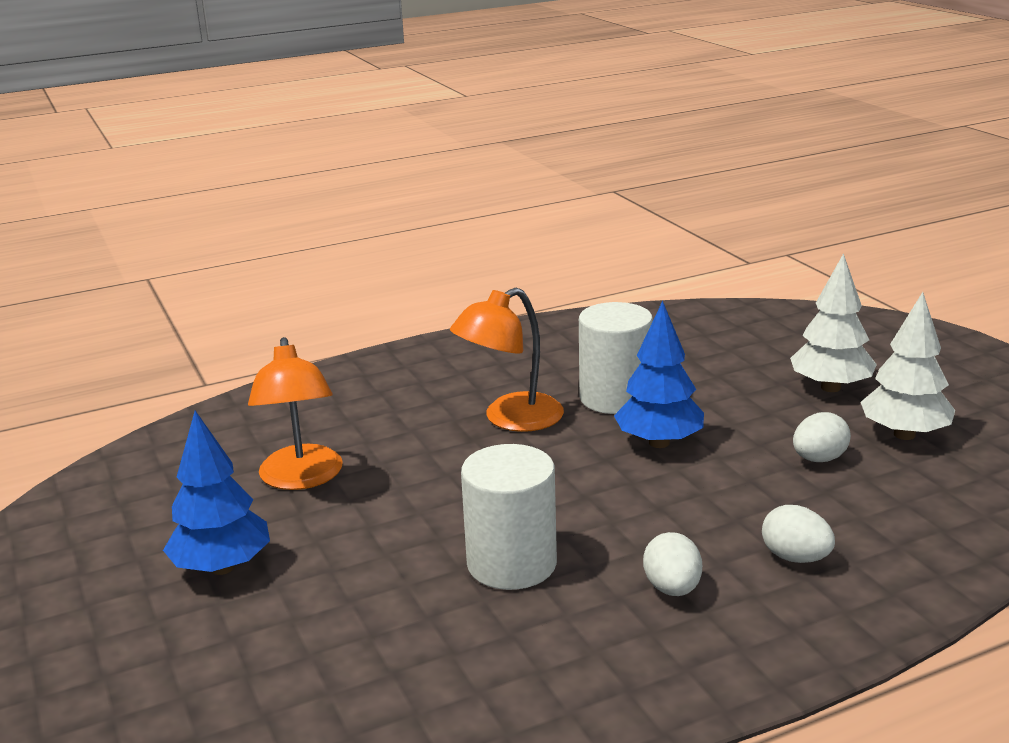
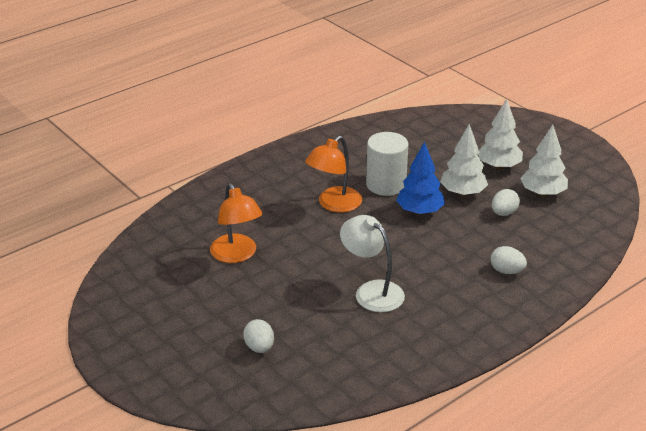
camera: 15 degrees left, 10 degrees up
blue tree [163,411,270,575] -> none
white cylinder [461,444,557,590] -> white lamp [340,215,405,312]
white egg [643,532,702,596] -> white egg moved to [243,319,274,353]
none -> white tree [440,124,488,196]

